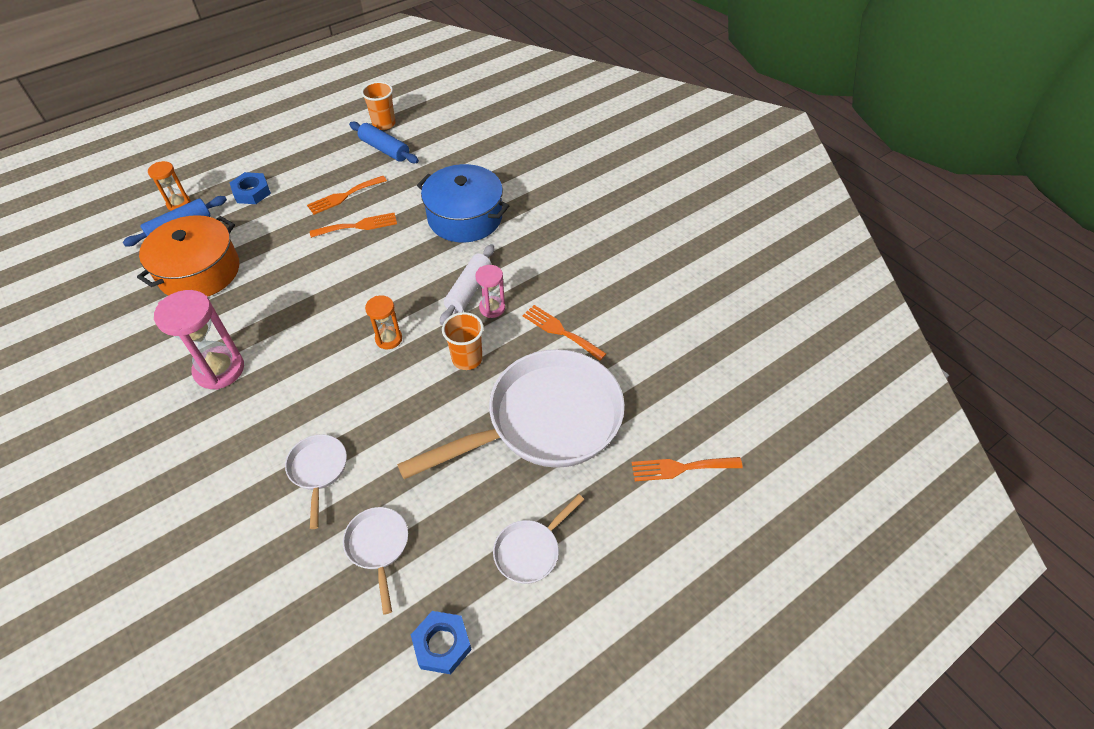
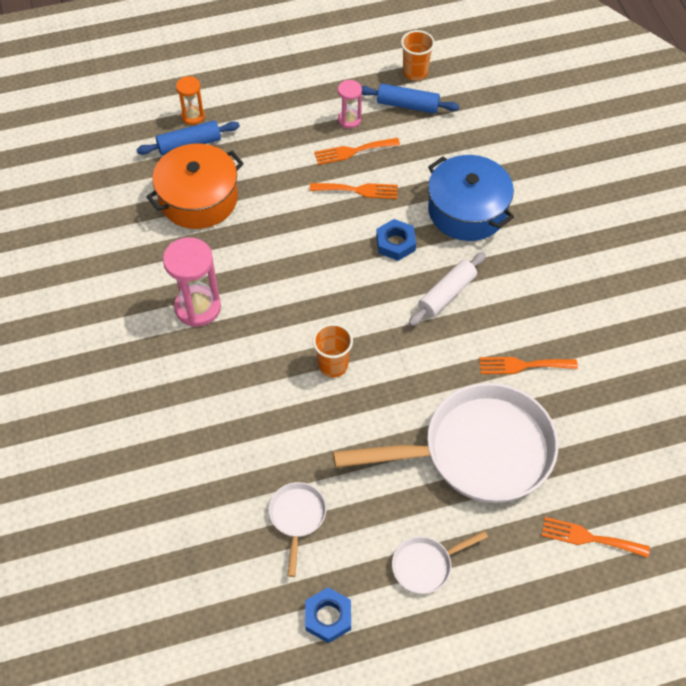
camera: 20 degrees right, 5 degrees up
blue nut [230,172,271,204] -> blue nut moved to [376,219,416,261]
white pan [285,434,347,529] -> none
blue rolling pin [349,122,419,163] -> blue rolling pin turned 45 degrees counterclockwise [361,84,459,114]
orange hourglass [365,296,402,349] -> none
orange cup [442,312,484,370] -> orange cup moved to [313,323,353,378]
pink hourglass [475,265,505,318] -> pink hourglass moved to [338,80,362,129]
orange fork [523,305,606,361] -> orange fork turned 60 degrees counterclockwise [479,357,578,374]

